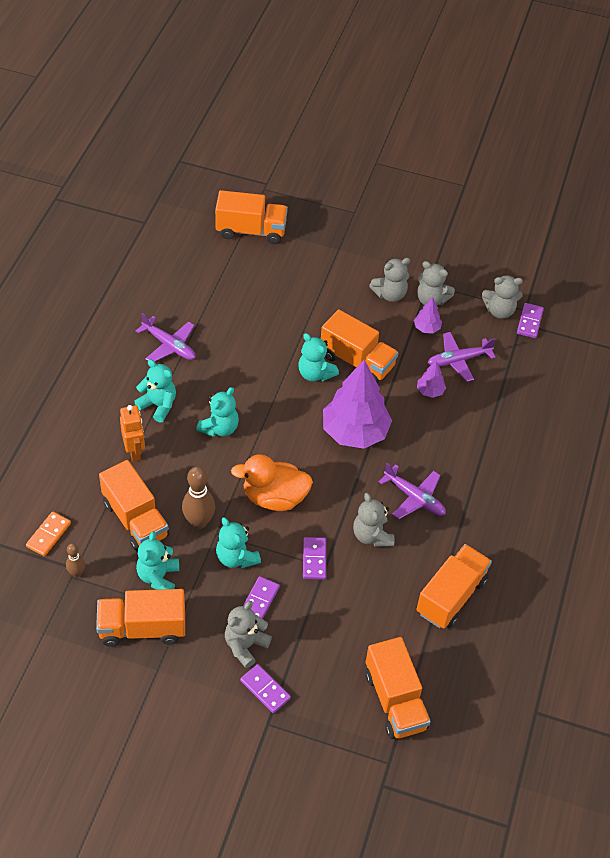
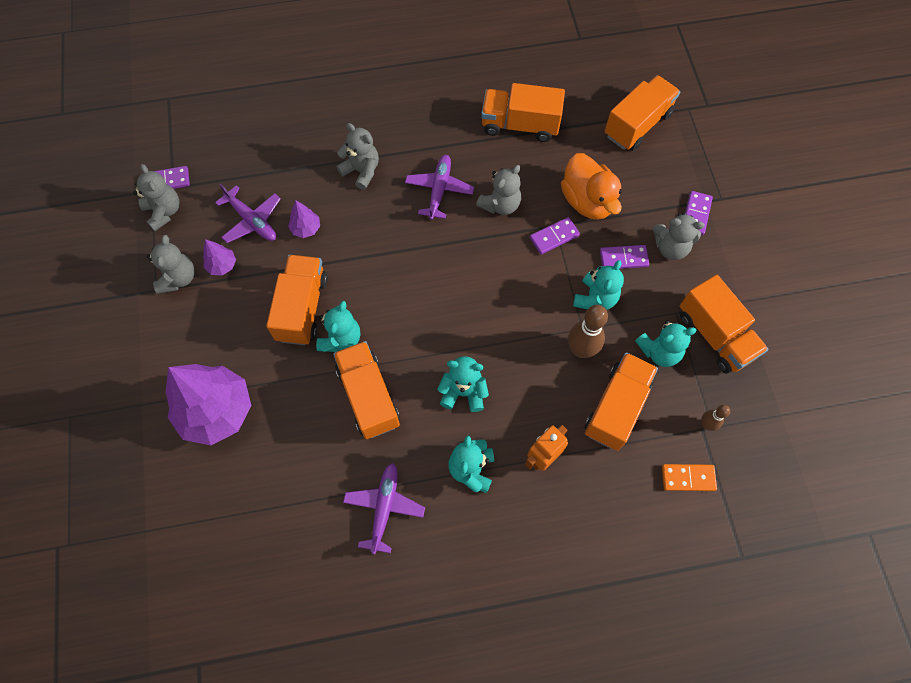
camera: 115 degrees left, 15 degrees up
orange truck [215,190,288,244] -> orange truck moved to [333,341,400,439]
orange duck [231,454,313,511] -> orange duck moved to [561,153,622,220]
purple tree [323,360,392,449] -> purple tree moved to [165,364,251,445]
grey teddy bear [369,258,410,302] -> grey teddy bear moved to [337,123,379,190]

